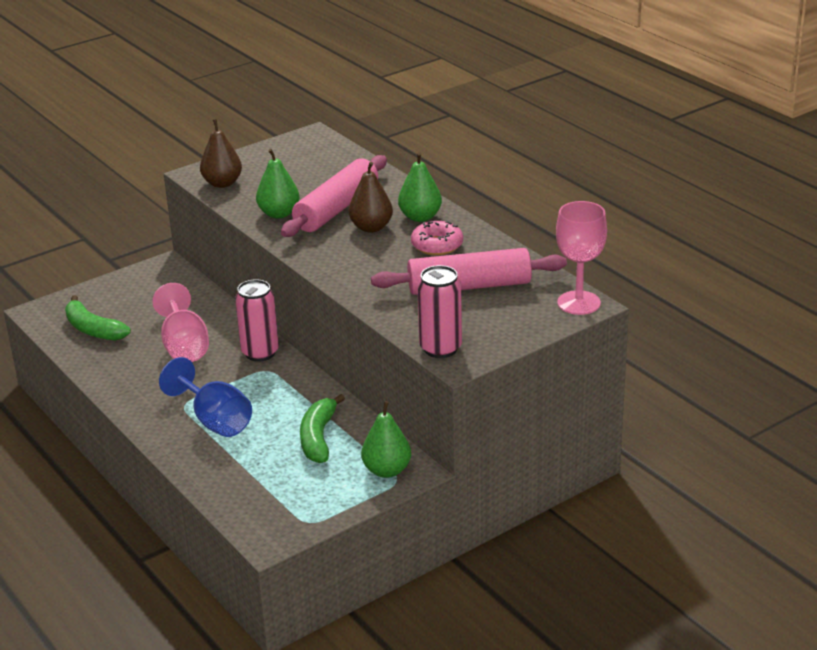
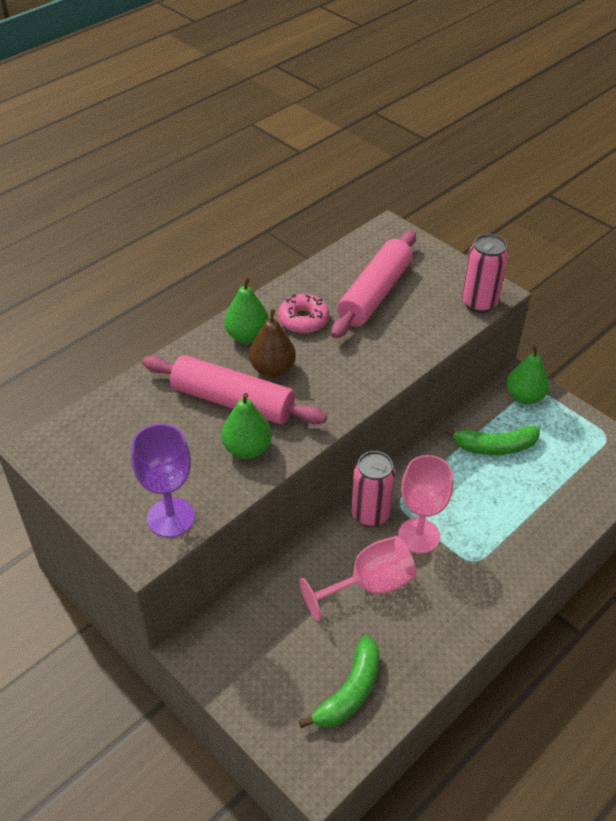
camera: 100 degrees left, 15 degrees up
blue goblet [159,357,252,437] -> none
brown pear [200,119,242,188] -> purple goblet [131,424,195,537]
pink rolling pin [371,248,567,295] -> pink rolling pin turned 45 degrees clockwise [331,231,416,339]
pink goblet [556,201,607,315] -> pink goblet moved to [398,455,453,554]

